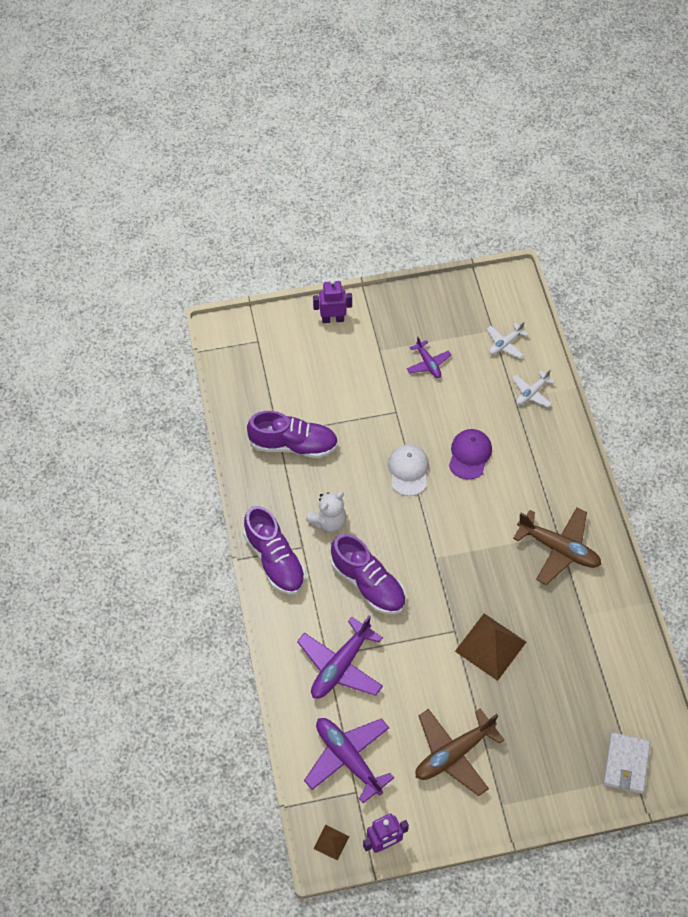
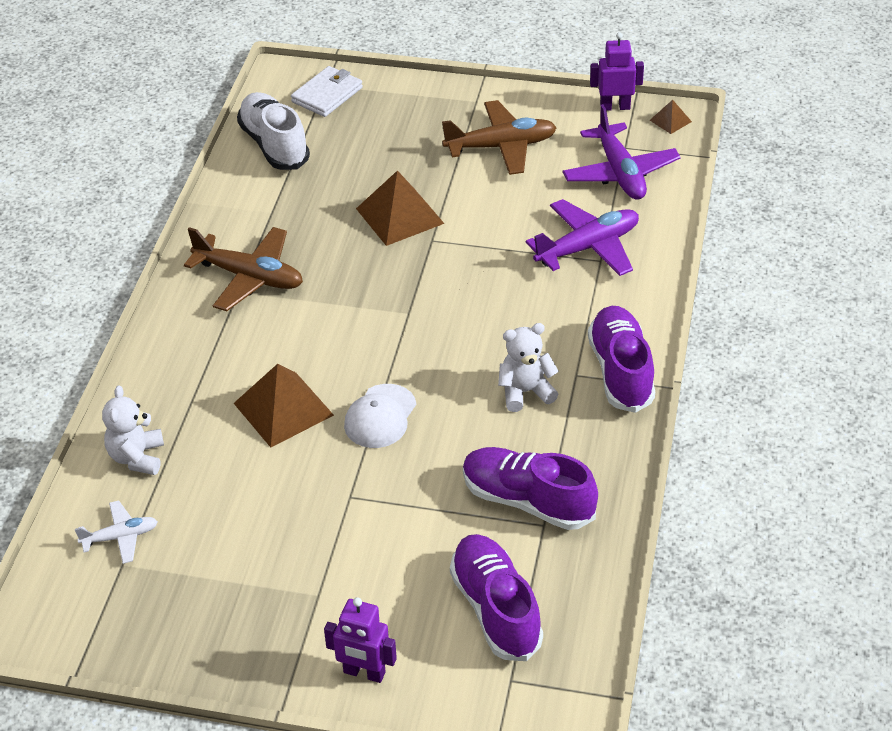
camera: 155 degrees left, 15 degrees down
purple shoe [330,534,406,615] -> purple shoe moved to [450,534,543,661]
purple plane [407,337,451,378] -> none
purple cap [449,429,492,480] -> brown pyramid [234,364,334,447]
white plane [512,370,555,407] -> white teddy bear [102,385,164,475]
brown plane [513,507,601,585] -> brown plane turned 150 degrees clockwise [184,227,303,311]
none -> white shoe [237,92,310,170]

